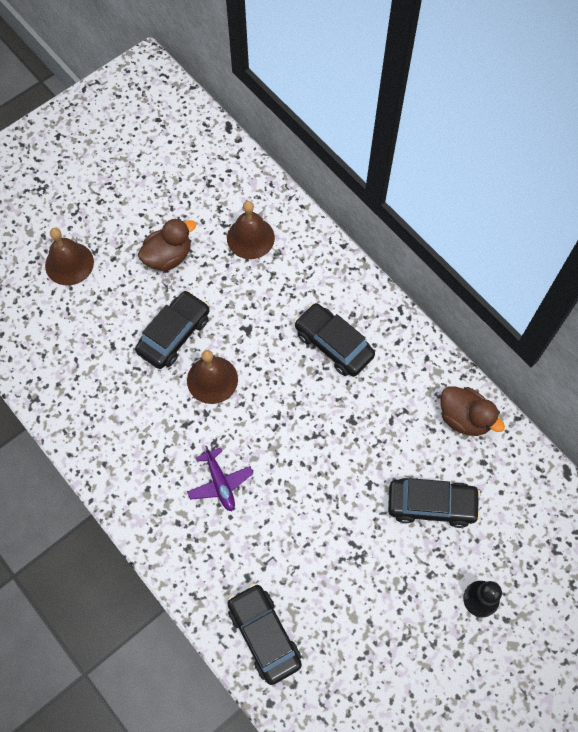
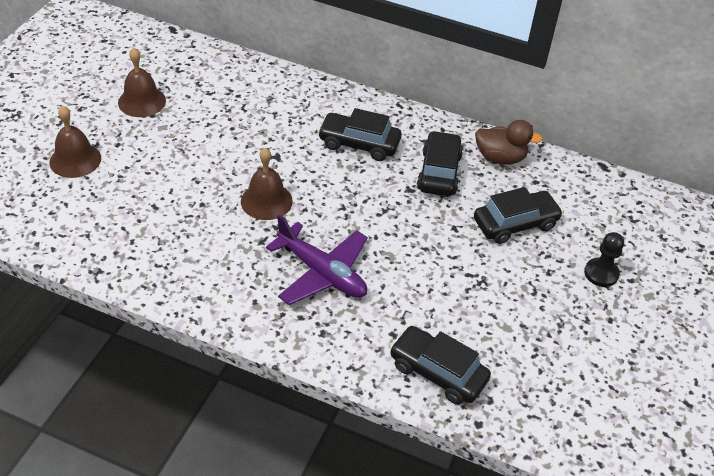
camera: 30 degrees left, 20 degrees down
black car [135,290,210,369] -> black car moved to [417,131,463,196]
brown duck [138,218,196,272] -> none
purple plane [187,445,253,511] -> purple plane [266,215,368,305], size x1.68
brown bell [227,201,275,259] -> brown bell moved to [118,48,166,117]

